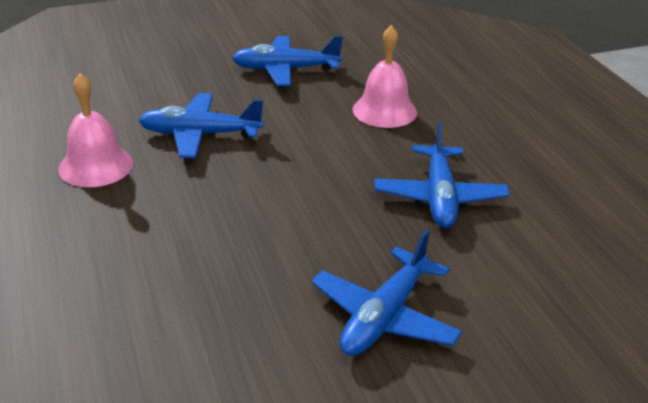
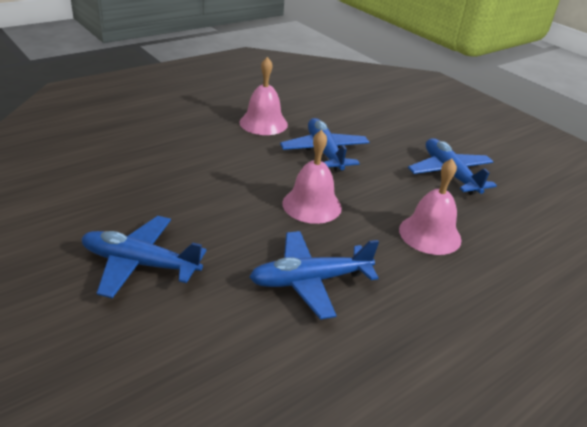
camera: 70 degrees right, 0 degrees up
none -> pink bell [282,130,342,224]

